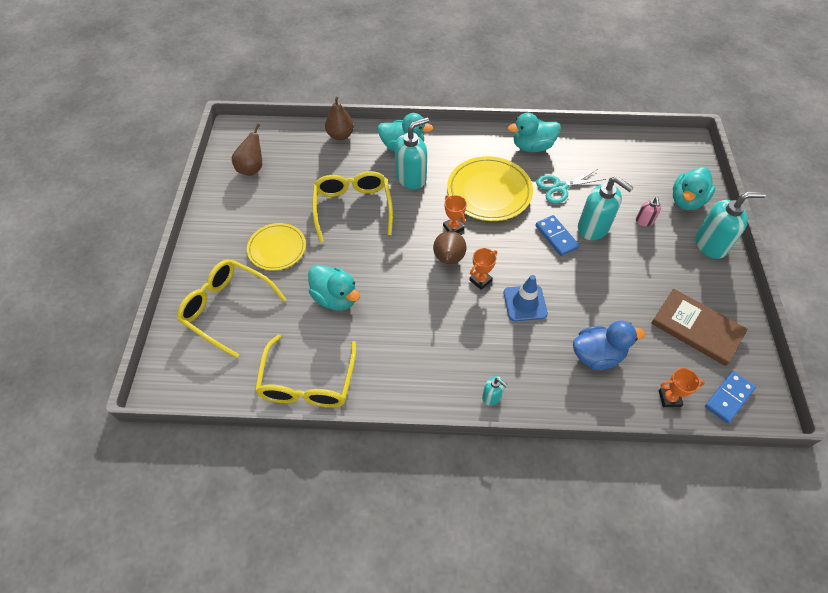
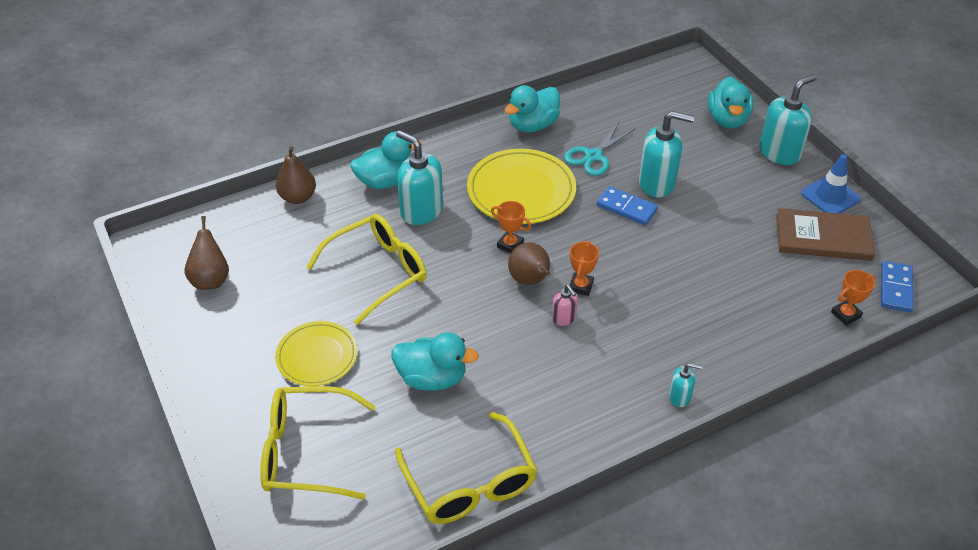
camera: 30 degrees left, 10 degrees down
yellow glasses [312,171,393,242] -> yellow glasses turned 90 degrees clockwise [306,214,427,325]
turquoise soap dispenser [395,117,429,189] -> turquoise soap dispenser turned 75 degrees counterclockwise [396,130,443,225]
blue traffic cone [504,275,548,321] -> blue traffic cone moved to [801,154,860,214]
blue duck [573,321,645,370] -> none
pink soap dispenser [636,197,661,226] -> pink soap dispenser moved to [552,285,578,326]

